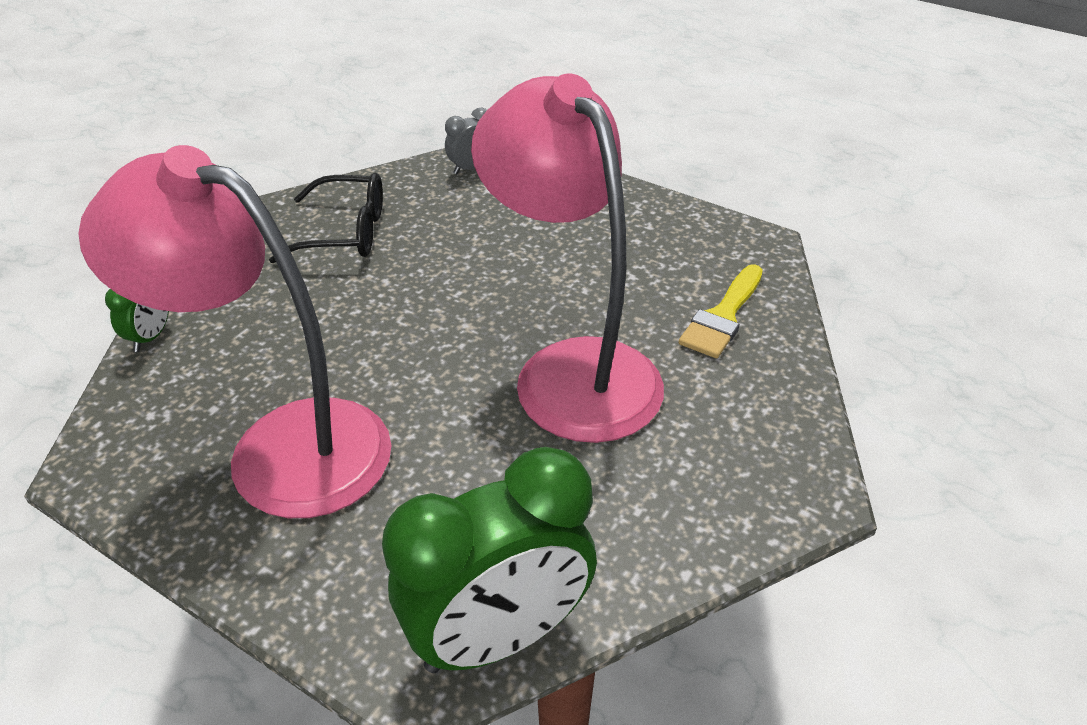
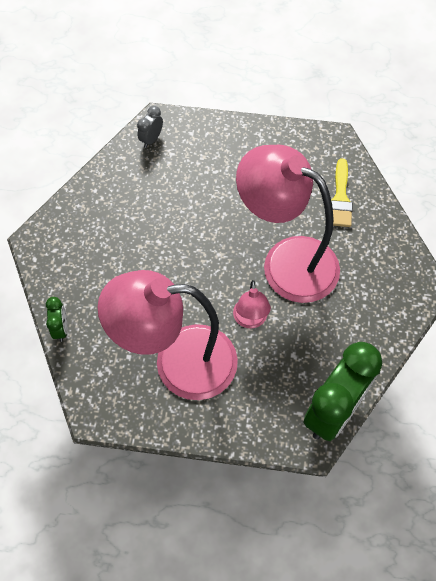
camera: 25 degrees left, 20 degrees up
black glasses [269,173,383,264] -> none
none -> pink lamp [233,280,271,329]

